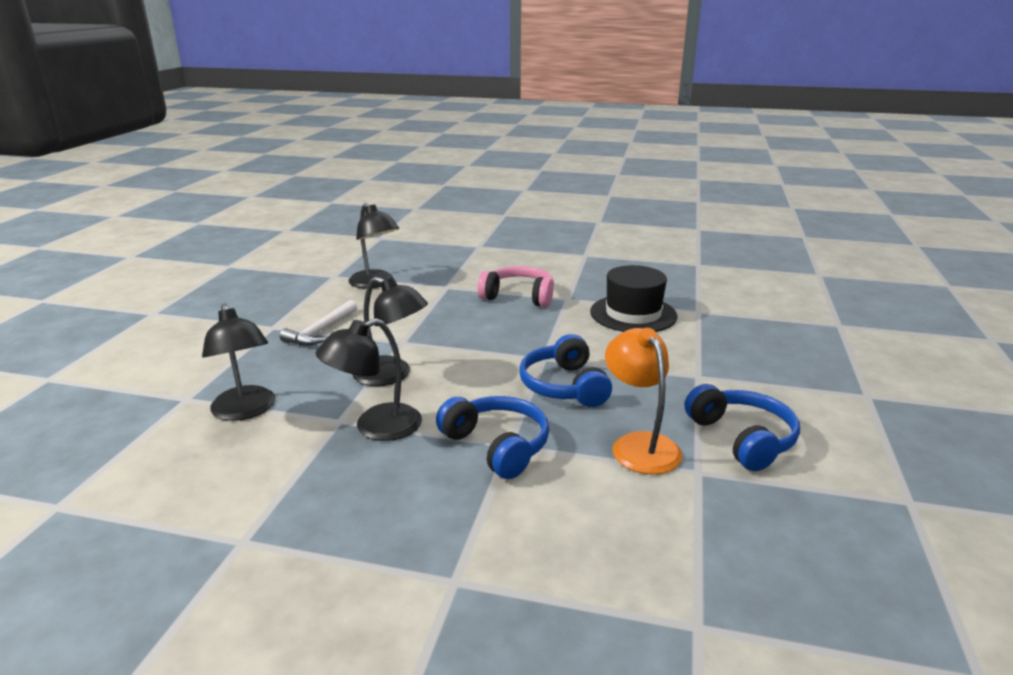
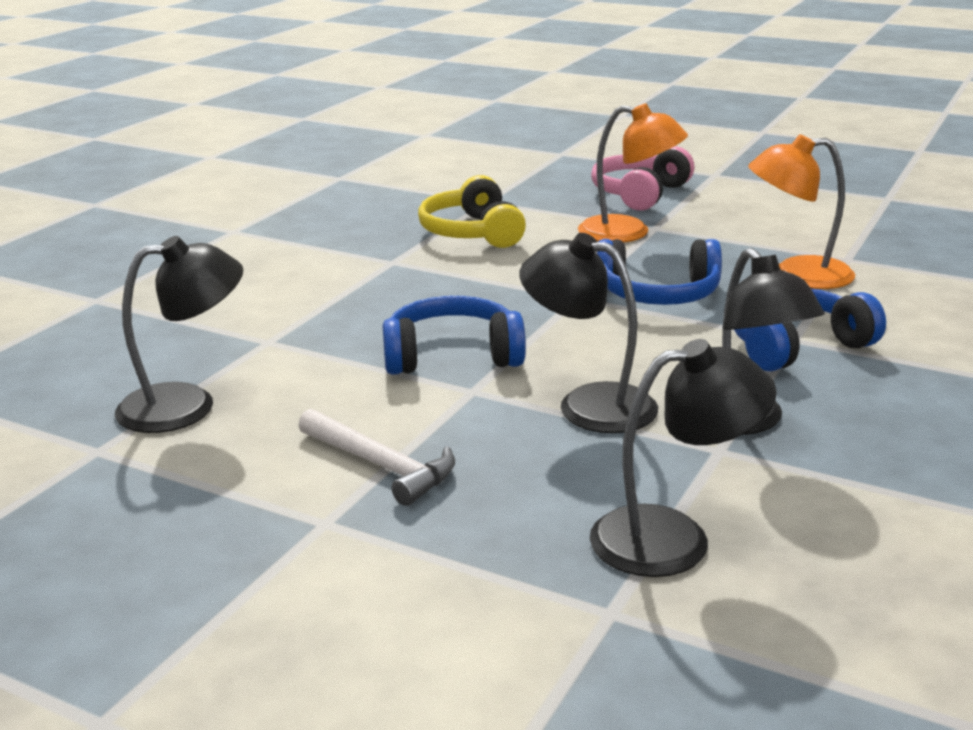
camera: 75 degrees left, 0 degrees up
black lamp [352,277,428,386] -> black lamp turned 105 degrees counterclockwise [520,233,658,433]
pink headphones [477,266,554,307] -> pink headphones moved to [591,146,694,211]
black hat [590,265,678,332] -> yellow headphones [418,175,526,248]
blue headphones [685,384,800,471] -> blue headphones moved to [383,296,526,375]
none -> orange lamp [578,103,688,242]

